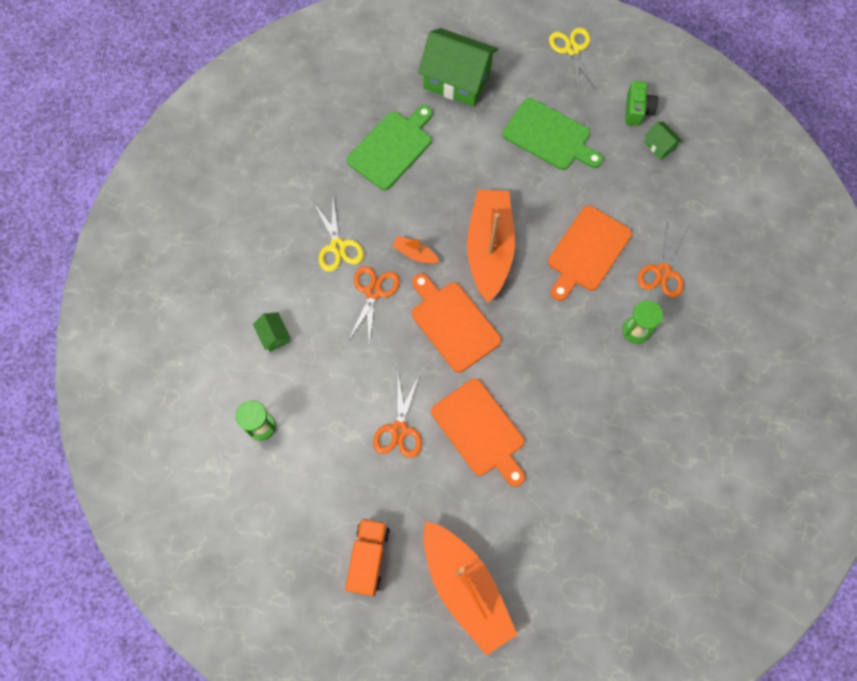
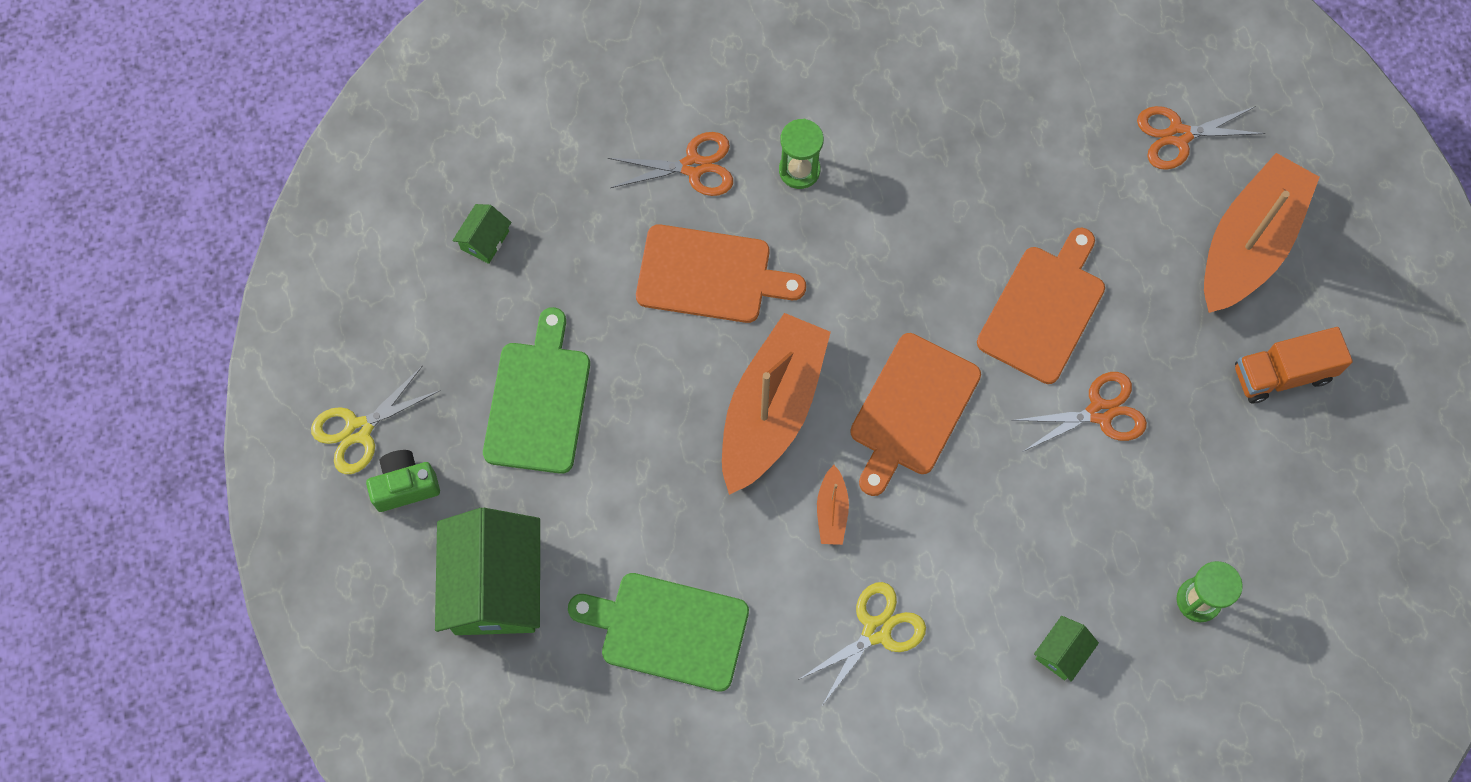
camera: 115 degrees left, 0 degrees up
orange scissors [348,266,400,344] -> orange scissors moved to [1137,106,1265,170]
orange boat [467,189,515,303] -> orange boat turned 135 degrees clockwise [722,313,831,495]
green camera [625,81,658,126] -> green camera moved to [366,450,440,512]

